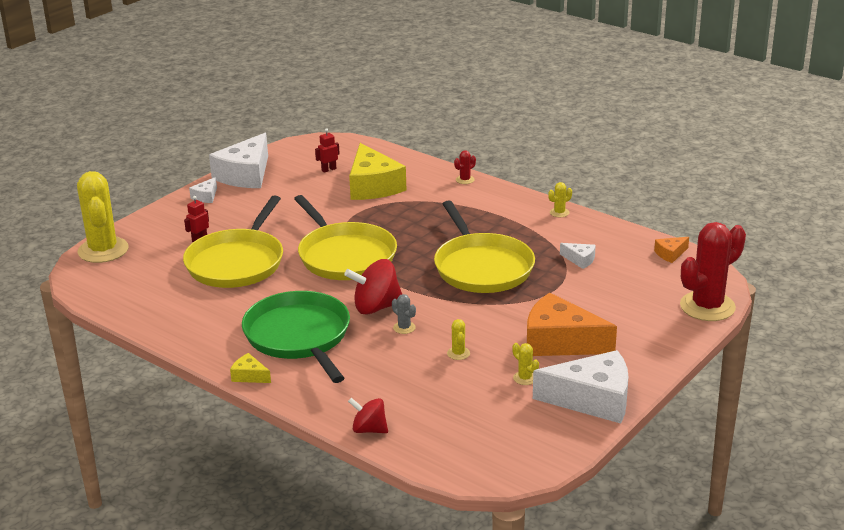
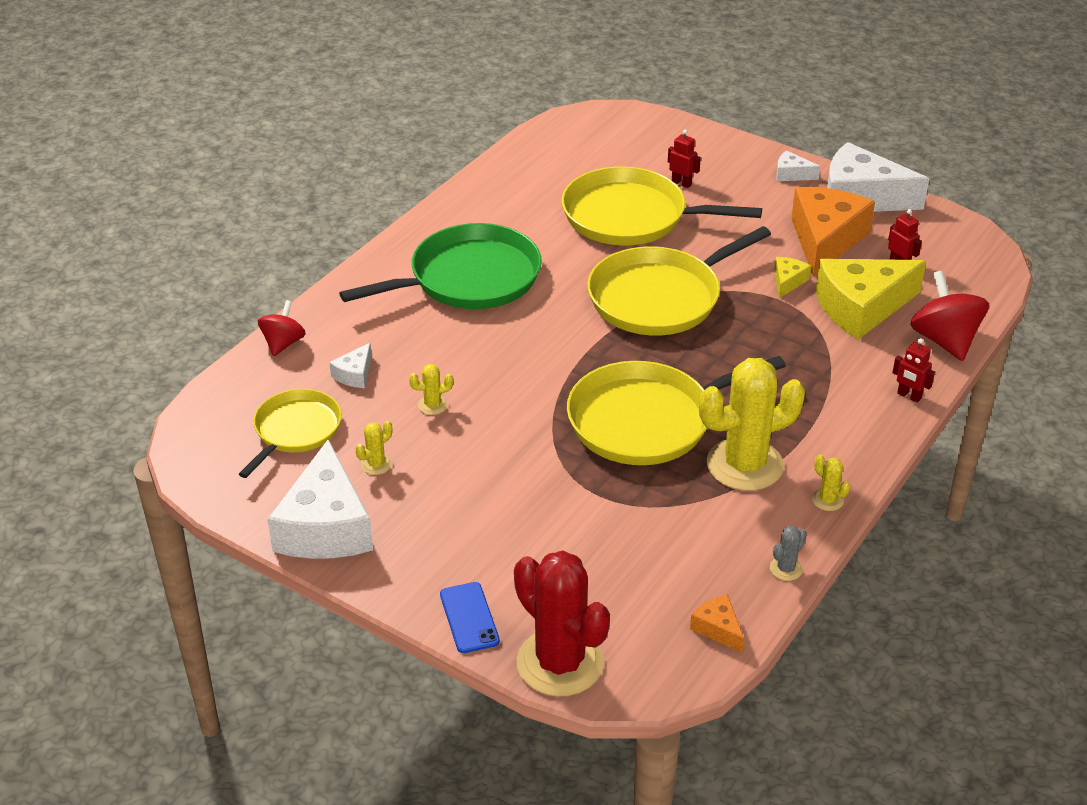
camera: 85 degrees right, 10 degrees up
yellow cactus [77,171,129,263] -> yellow cactus moved to [699,358,805,491]
yellow cheese [230,353,271,383] -> yellow cheese moved to [774,257,811,298]
red spinning top [344,259,402,315] -> red spinning top moved to [910,271,989,361]
grey cactus [392,294,416,334] -> grey cactus moved to [770,526,807,581]
red cactus [454,150,476,184] -> red robot [892,338,935,403]
orange cheese [527,293,617,356] -> orange cheese moved to [791,187,875,277]
white cheese [560,243,596,269] -> white cheese moved to [329,343,372,388]
none -> yellow pan [239,389,342,478]
none -> blue phone [440,582,500,653]

